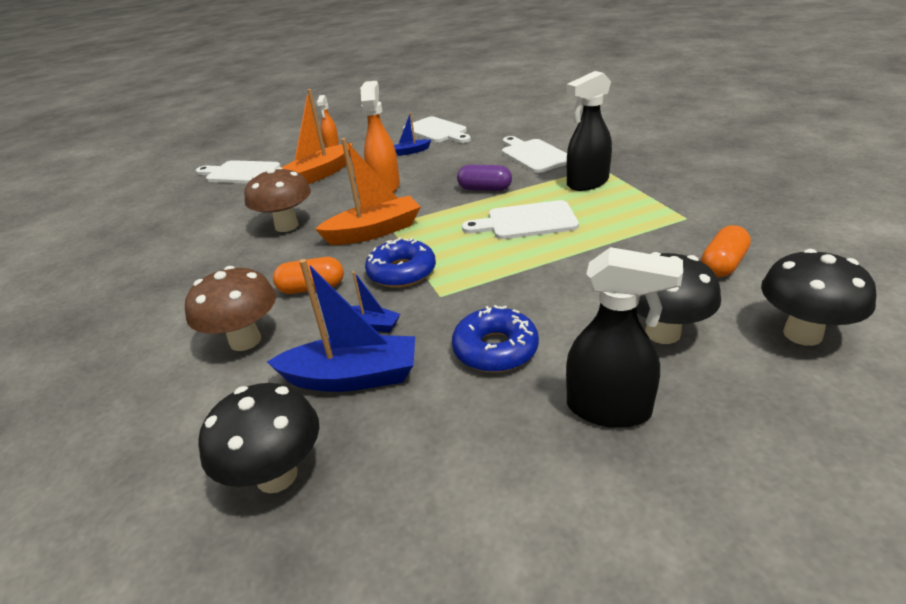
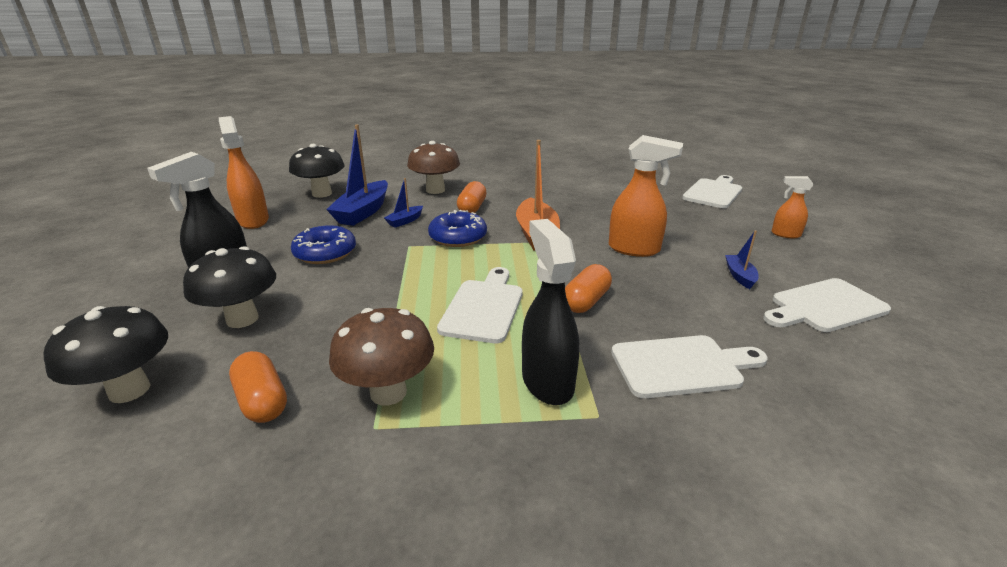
camera: 105 degrees right, 5 degrees down
brown mushroom [244,167,311,232] -> brown mushroom moved to [329,308,434,406]
orange boat [281,89,353,184] -> none
purple capsule [457,165,512,191] -> orange capsule [565,264,612,313]
none -> orange spray bottle [219,116,269,229]

